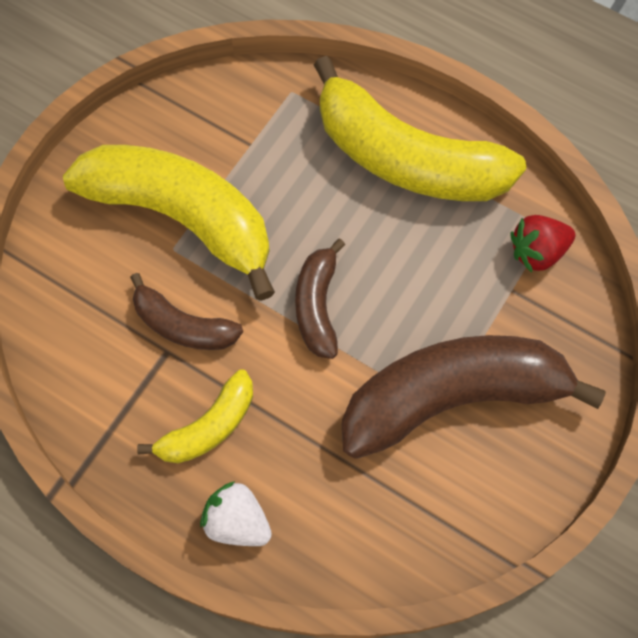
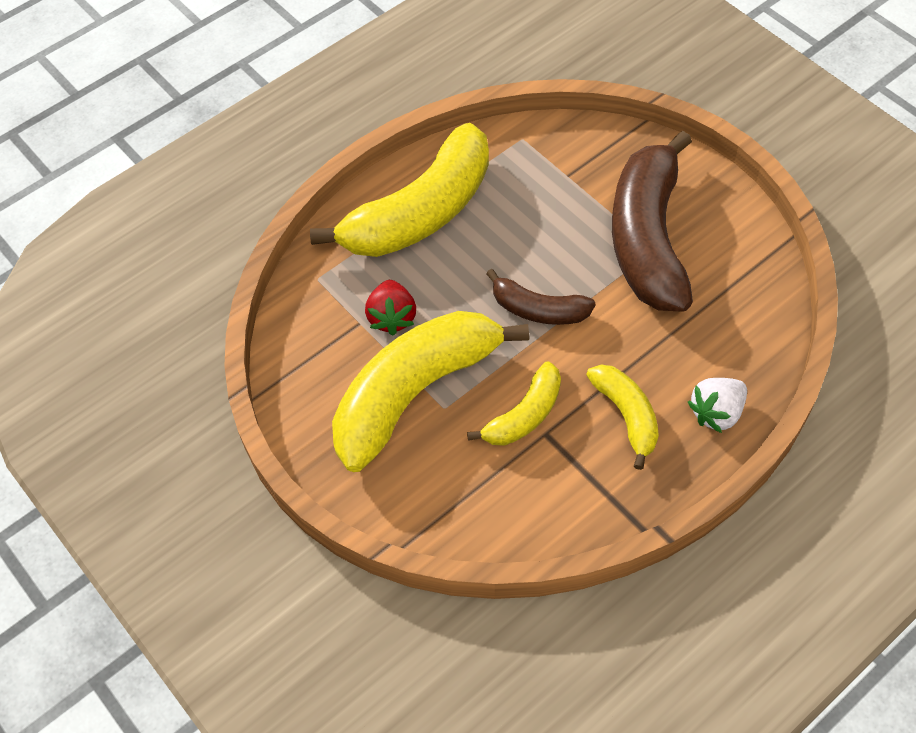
camera: 70 degrees left, 10 degrees down
brown banana [130,273,243,350] -> yellow banana [467,361,561,446]
red strawberry [510,215,575,273] -> red strawberry moved to [365,280,416,335]

